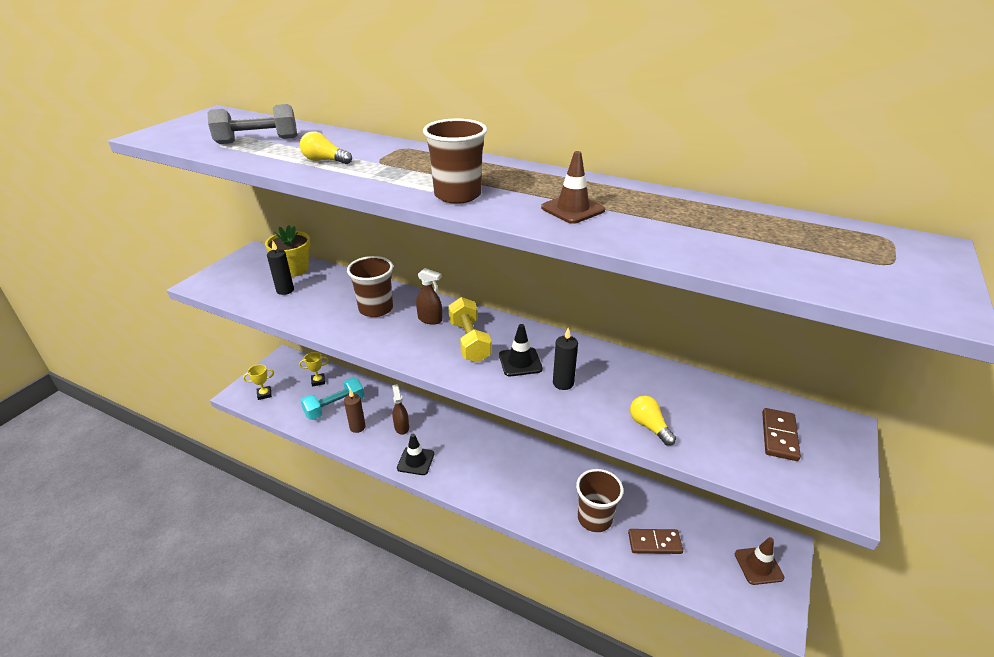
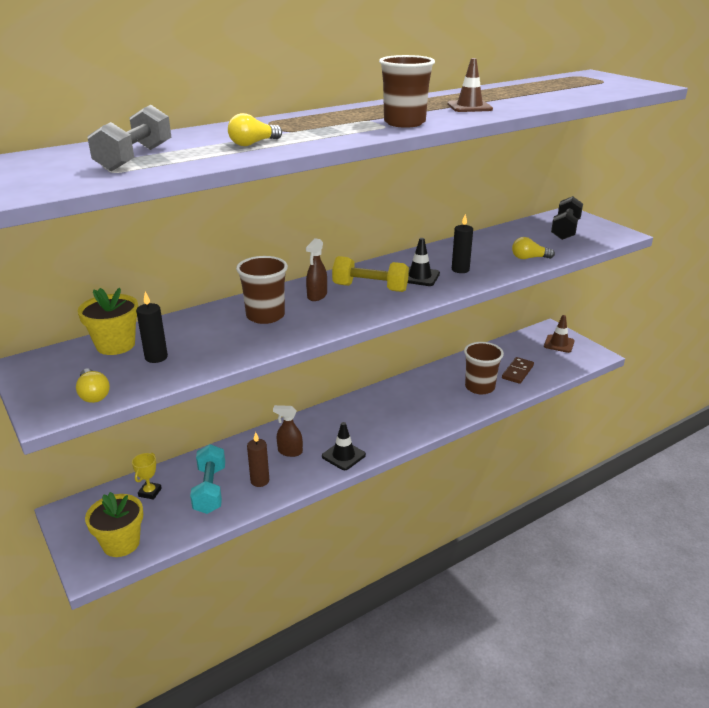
camera: 60 degrees left, 5 degrees down
yellow trophy [243,365,274,400] -> yellow flower pot [85,492,143,557]
brown spray bottle [416,268,442,325] -> brown spray bottle turned 150 degrees clockwise [306,238,327,301]
brown domino [762,408,801,461] -> black dumbbell [551,196,583,240]
none -> yellow light bulb [76,369,110,403]

